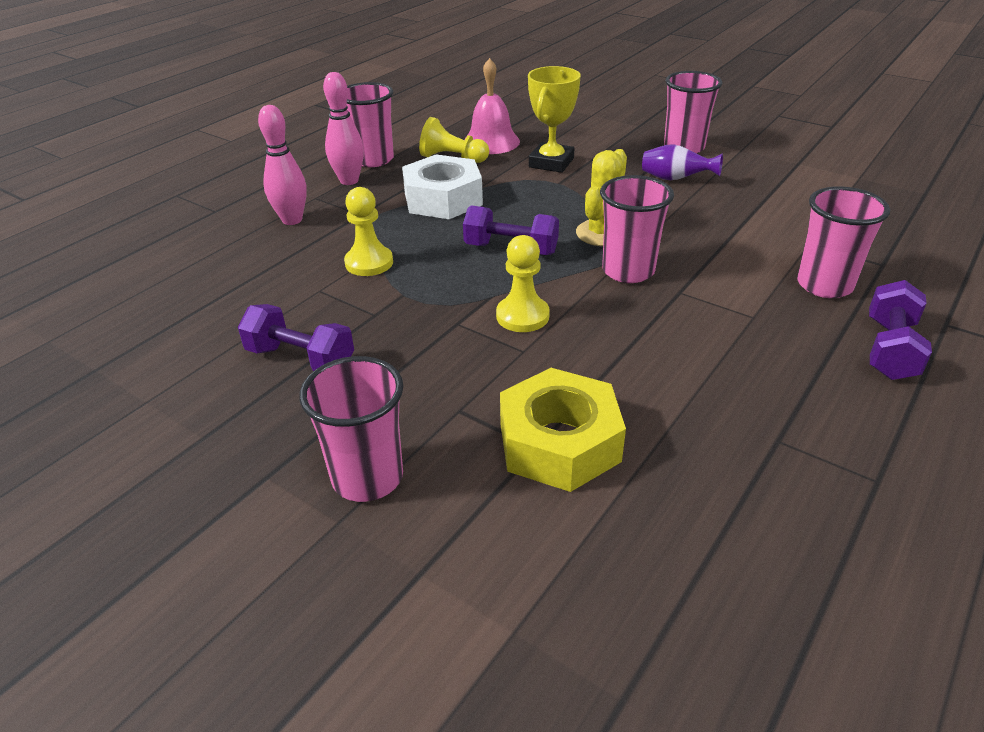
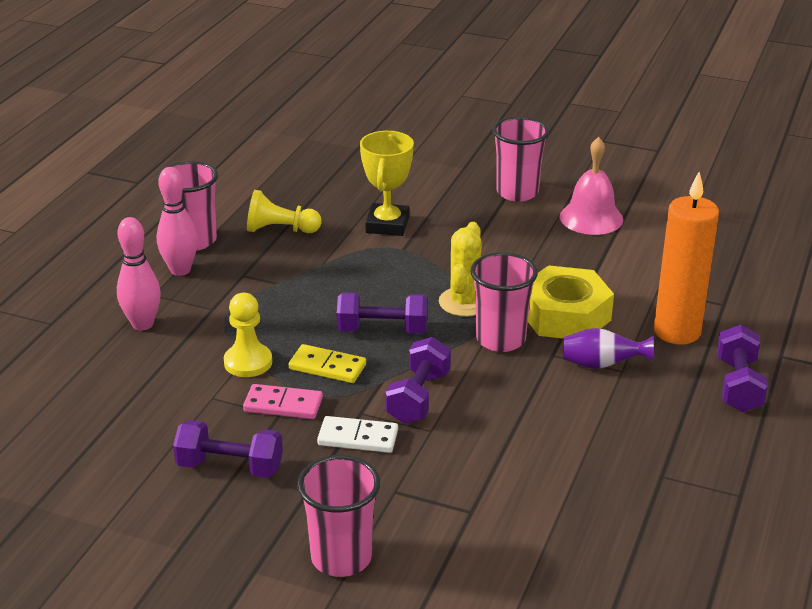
camera: 15 degrees left, 5 degrees down
white nut [402,154,483,219] -> none
pink bell [464,58,520,154] -> pink bell moved to [560,137,623,235]
yellow pawn [496,235,550,332] -> purple dumbbell [385,337,451,424]
yellow nut [500,368,626,492] -> yellow nut moved to [528,265,614,339]
purple vase [642,144,723,180] -> purple vase moved to [563,328,654,369]
pink cup [797,186,890,298] -> orange candle [654,172,719,345]
none -> pink domino [243,384,323,419]
none -> yellow domino [289,344,366,383]
none -> white domino [317,416,398,453]

